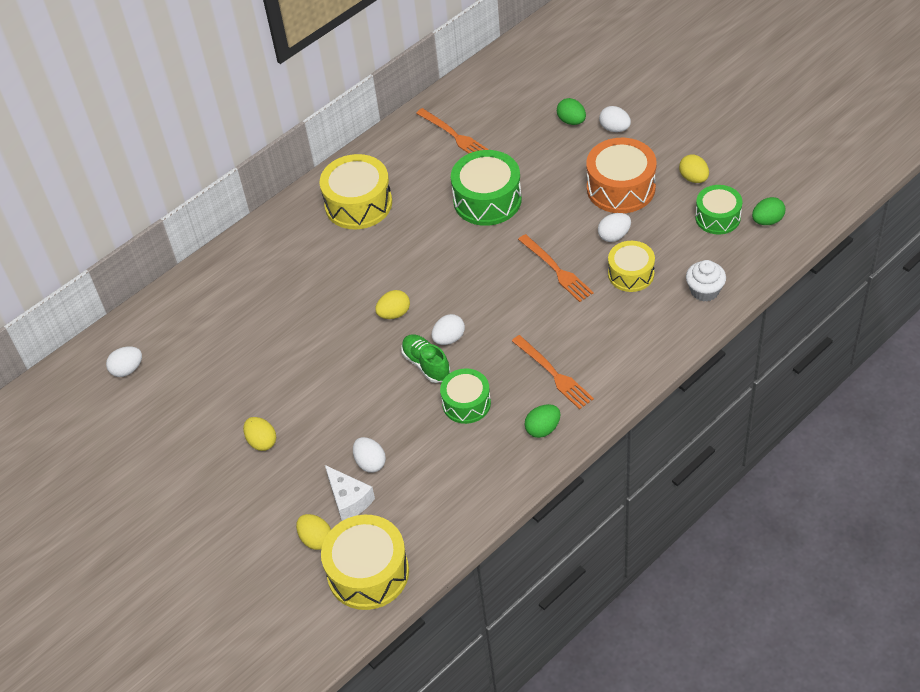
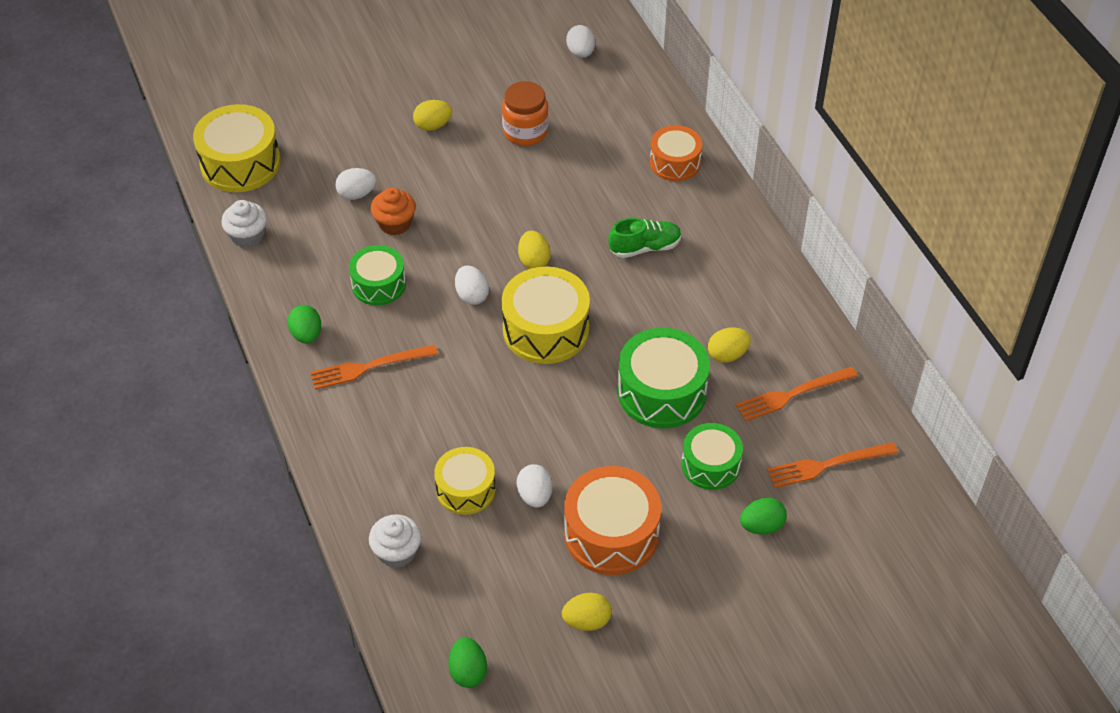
camera: 105 degrees right, 0 degrees up
yellow egg [296,514,331,550] -> yellow egg moved to [708,328,751,363]
yellow drum [320,154,392,230] -> yellow drum moved to [501,267,590,364]
white cheese [325,465,375,521] -> none
green shoe [401,334,450,383] -> green shoe moved to [608,218,682,258]
orange fork [518,234,594,302] -> orange fork moved to [767,442,898,488]
white egg [599,106,631,132] -> none
green drum [695,185,742,234] -> green drum moved to [681,423,743,490]
none -> white cupcake [221,200,267,248]
none -> orange cupcake [371,187,416,235]
none -> orange jar [502,81,549,146]
none -> orange drum [650,125,702,181]

